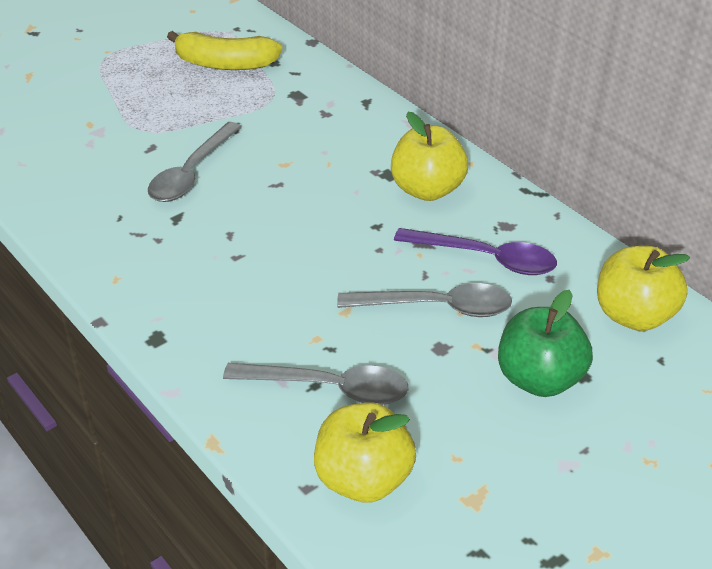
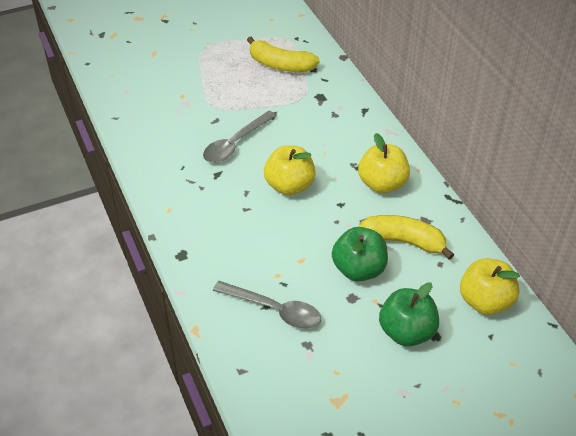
camera: 15 degrees right, 5 degrees up
yellow apple [314,402,416,502] -> yellow apple moved to [264,145,316,196]
grey spoon [337,283,512,317] -> green apple [332,227,388,282]
purple spoon [394,228,557,275] -> yellow banana [359,215,454,260]

